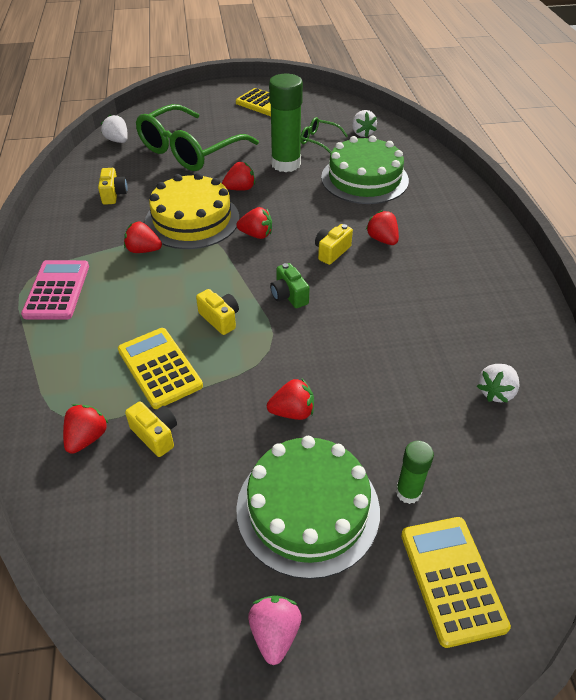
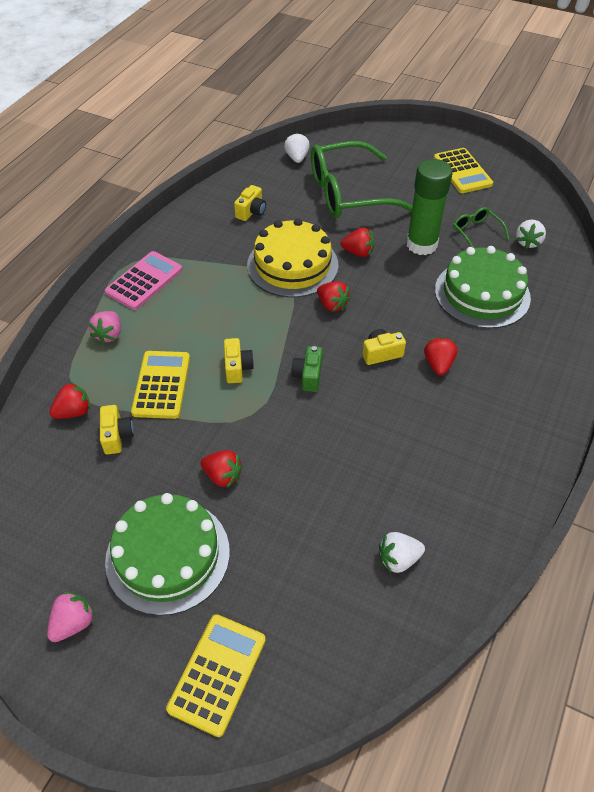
camera: 35 degrees right, 5 degrees up
red strawberry [124,221,162,253] -> none
green glue stick [396,441,434,504] -> none
none -> pink strawberry [88,311,121,344]

